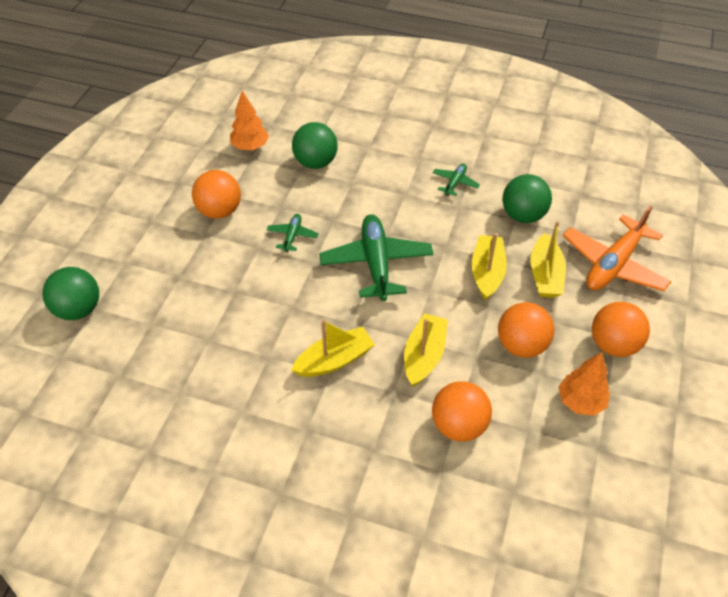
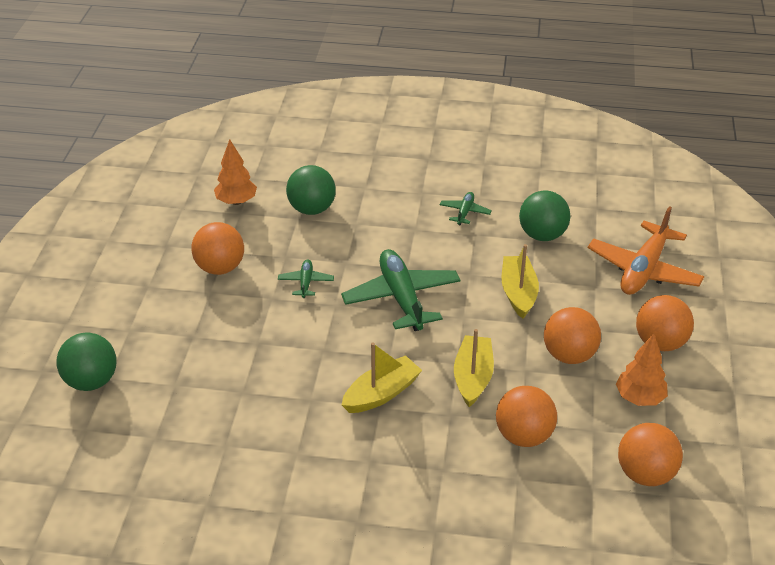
camera: 10 degrees left, 10 degrees down
yellow boat [530,221,566,298] -> none
none -> orange ball [618,423,683,486]

